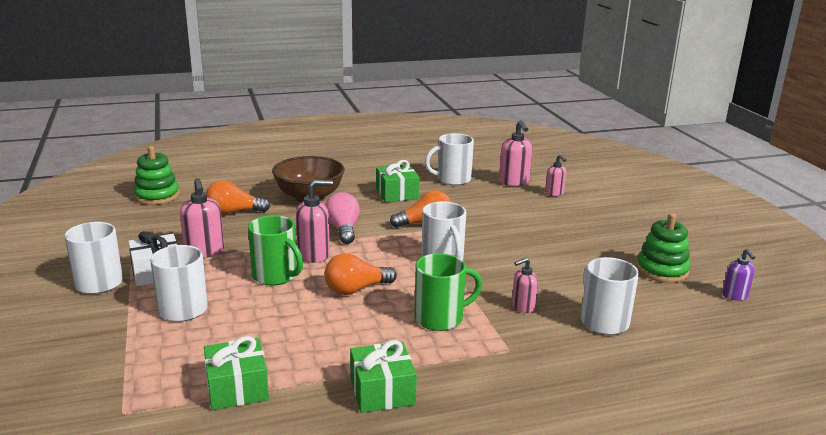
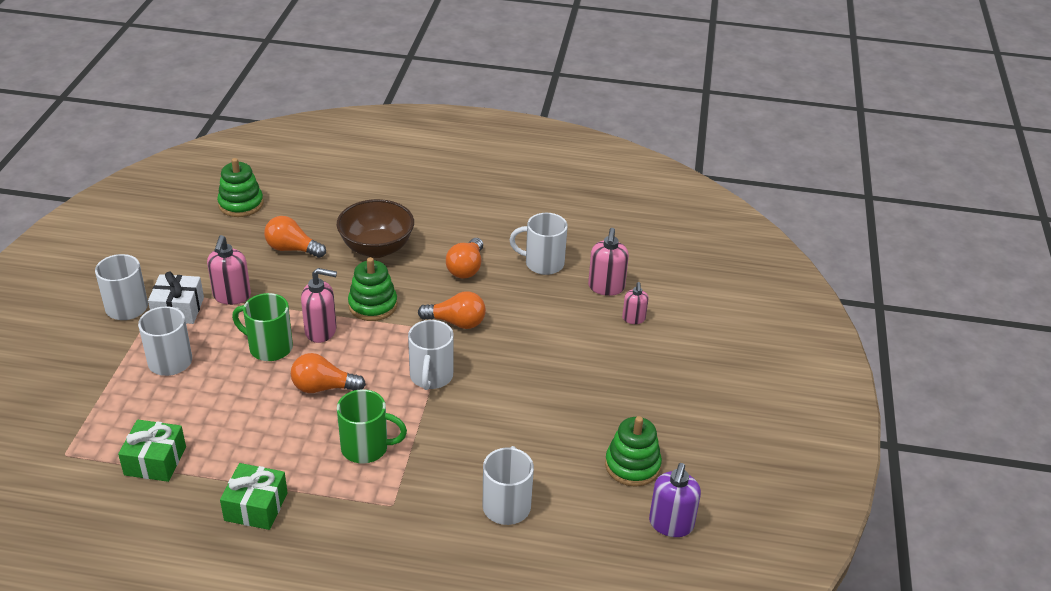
camera: 25 degrees right, 15 degrees up
green mug [248,215,303,286] -> green mug turned 135 degrees clockwise [232,293,293,361]
pink light bulb [325,192,360,244] -> green stacking toy [348,257,397,321]
green gift [376,160,419,202] -> orange light bulb [446,238,483,279]
pink soap dispenser [512,258,538,313] -> none
purple soap dispenser [722,249,755,301] -> purple soap dispenser [649,463,701,537], size x1.60

